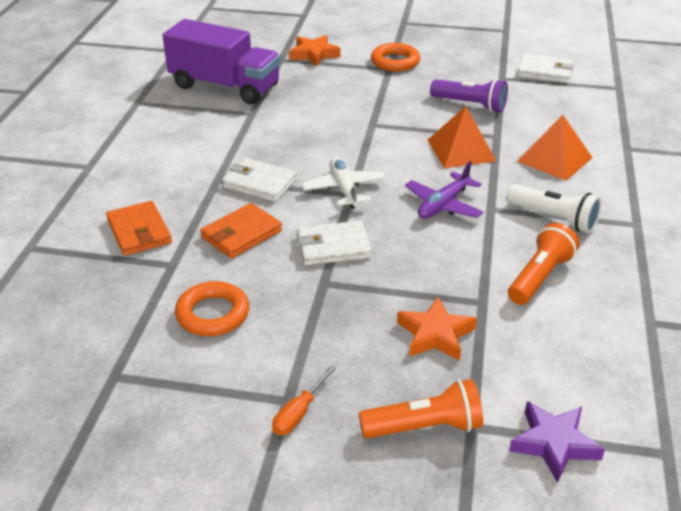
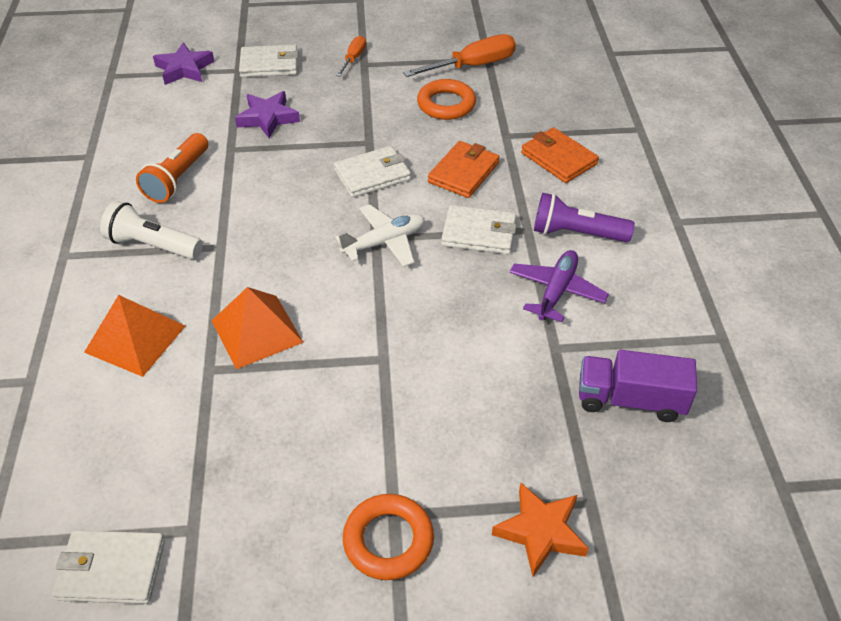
camera: 165 degrees right, 10 degrees up
purple truck [163,19,280,104] -> purple truck [579,350,697,422], size x0.63
white plane [302,157,386,209] -> white plane turned 90 degrees counterclockwise [335,204,425,267]
orange flashlight [359,379,483,438] -> white wallet [239,44,298,77]
orange star [397,297,477,361] -> purple star [235,91,300,138]
purple plane [405,161,483,219] -> purple plane moved to [509,250,609,322]
purple flashlight [430,79,508,112] -> purple flashlight moved to [534,193,635,242]
none -> orange screwdriver [403,34,516,77]

